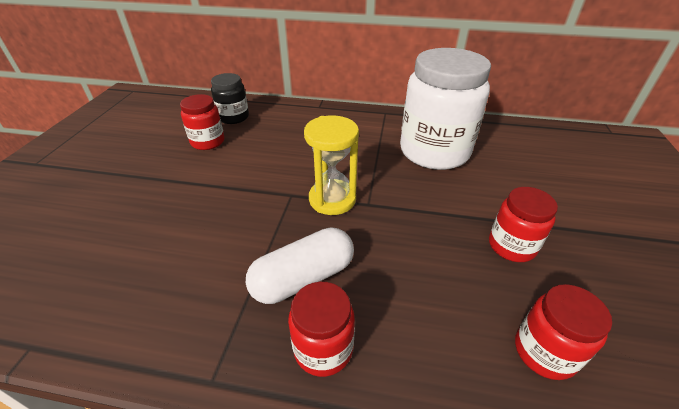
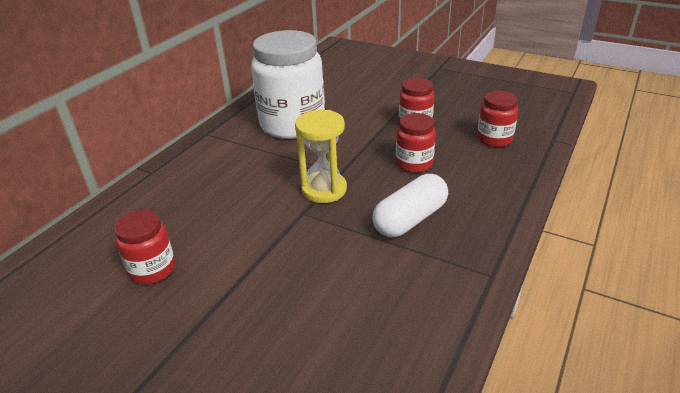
camera: 70 degrees left, 5 degrees down
black jar [211,73,249,124] -> none
white capsule [246,227,354,304] -> white capsule turned 60 degrees clockwise [373,174,448,237]
red jar [288,282,355,377] -> red jar moved to [396,113,436,173]

